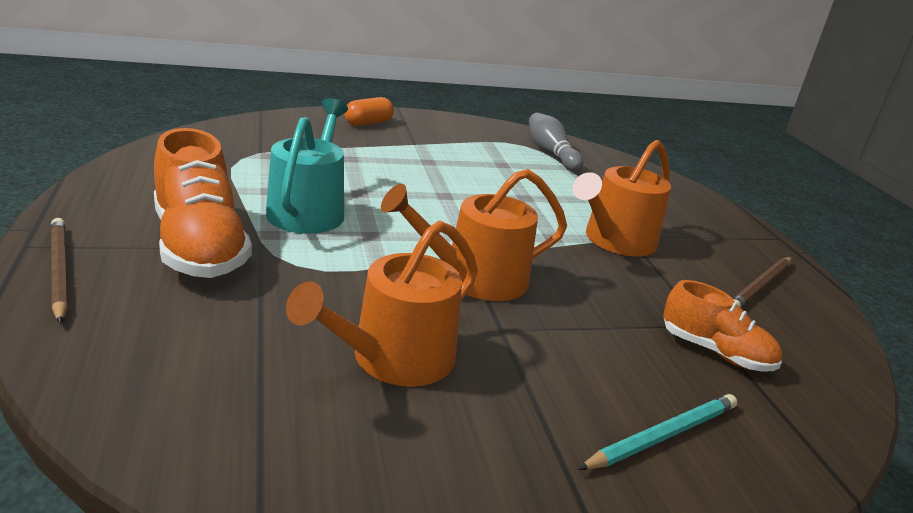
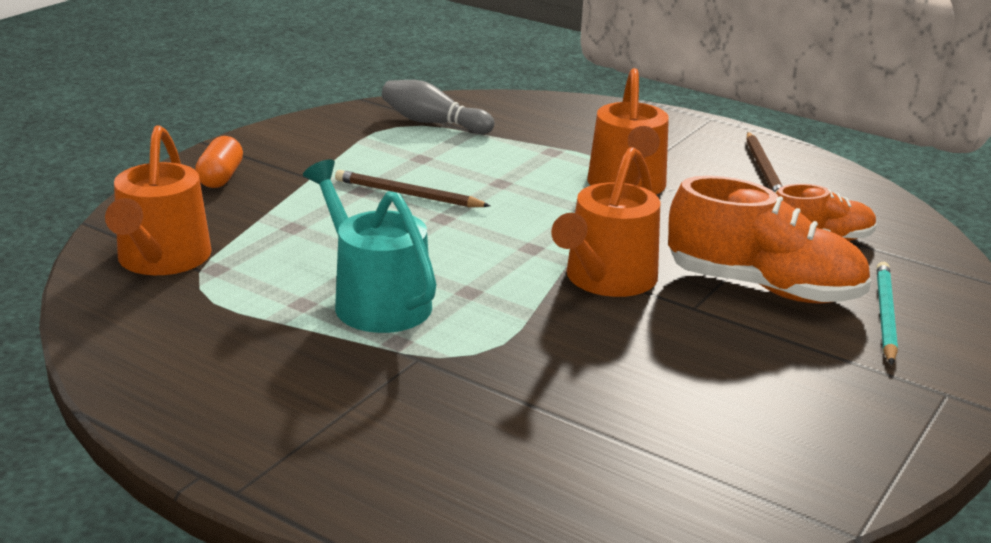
camera: 40 degrees left, 0 degrees up
brown pencil [51,218,68,324] -> brown pencil moved to [335,170,490,207]
orange shoe [154,128,252,278] -> orange shoe moved to [668,176,871,304]
orange watering can [286,221,478,387] -> orange watering can moved to [105,125,211,275]

